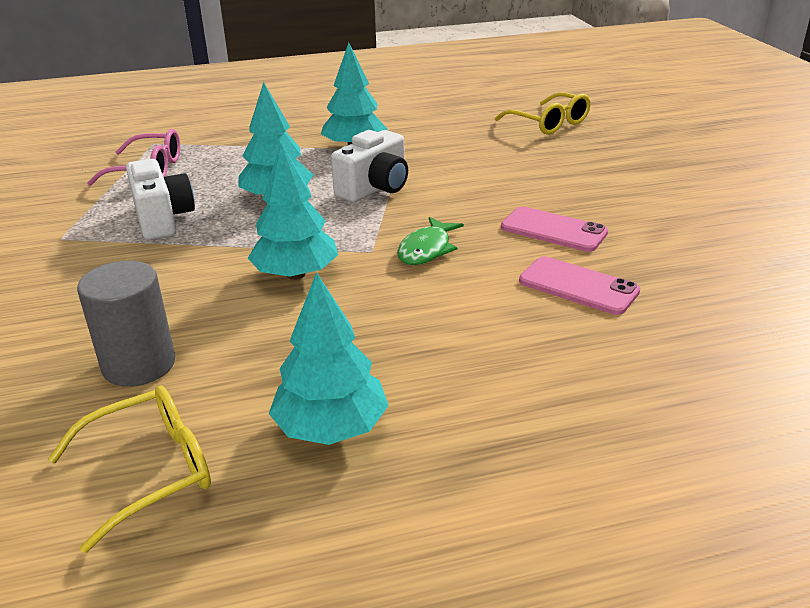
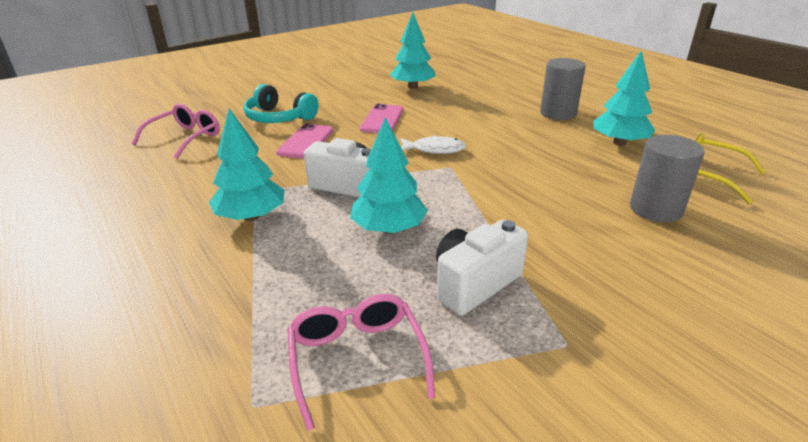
camera: 110 degrees left, 0 degrees up
turquoise tree [248,143,338,280] -> turquoise tree moved to [390,12,436,89]
green fish [397,217,464,265] -> white fish [400,136,466,154]
yellow glasses [495,92,591,135] -> pink glasses [132,104,220,159]
pink phone [519,256,640,315] -> pink phone moved to [276,123,333,159]
none -> turquoise headphones [243,84,318,123]
none -> grey cylinder [540,58,586,120]

